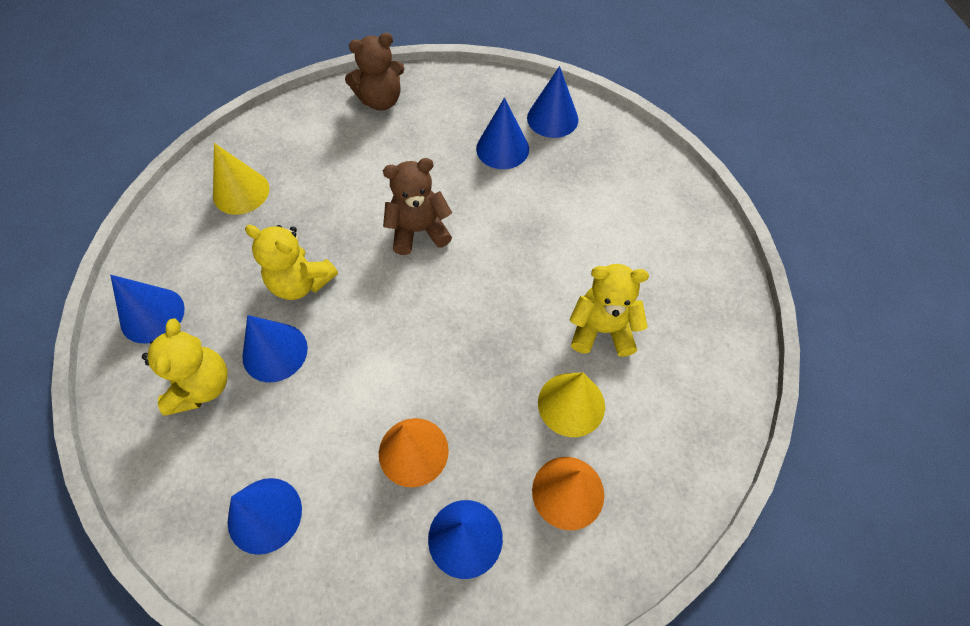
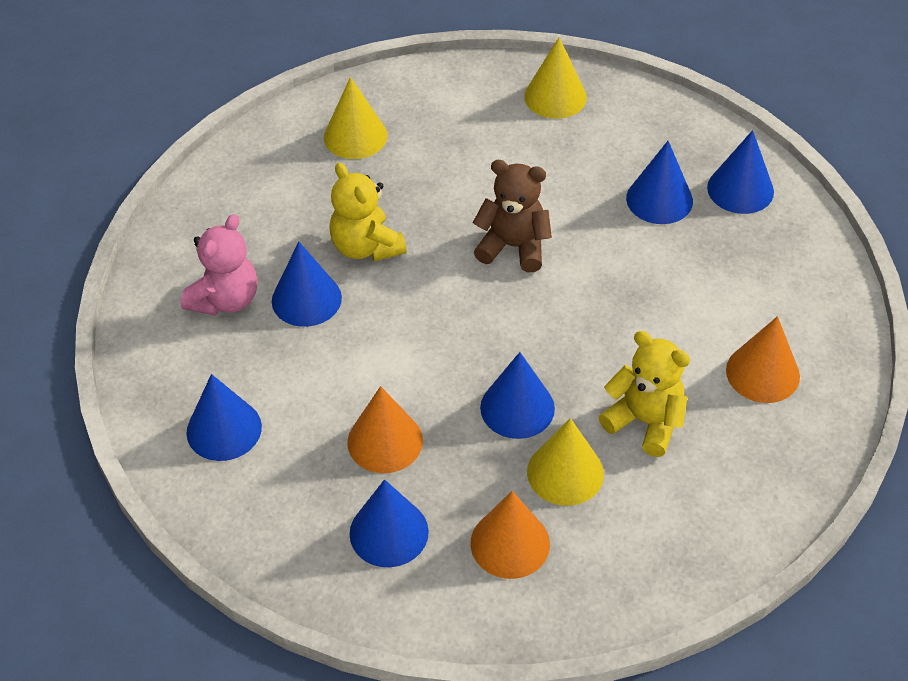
camera: 30 degrees right, 10 degrees down
blue cone [110,275,185,344] -> blue cone moved to [480,352,555,439]
yellow teddy bear [142,319,228,416] -> pink teddy bear [181,214,257,316]
brown teddy bear [345,33,404,111] -> yellow cone [524,37,587,119]
none -> orange cone [726,316,800,403]

